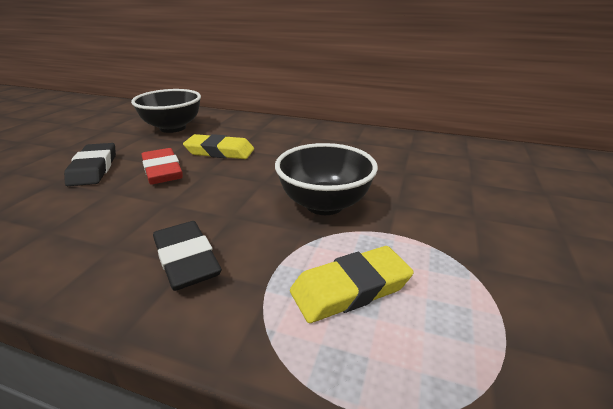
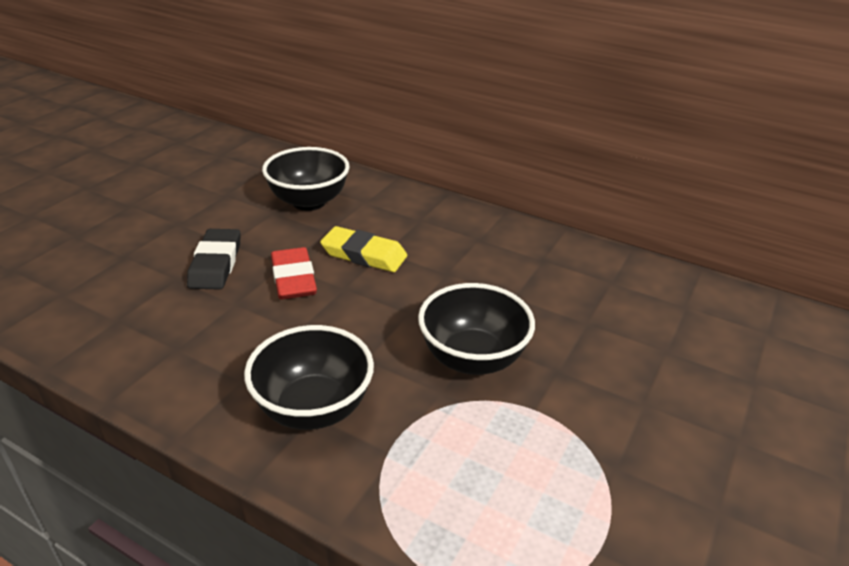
camera: 10 degrees right, 5 degrees up
black eraser [153,221,222,291] -> black bowl [244,325,374,430]
yellow eraser [290,246,414,323] -> none

